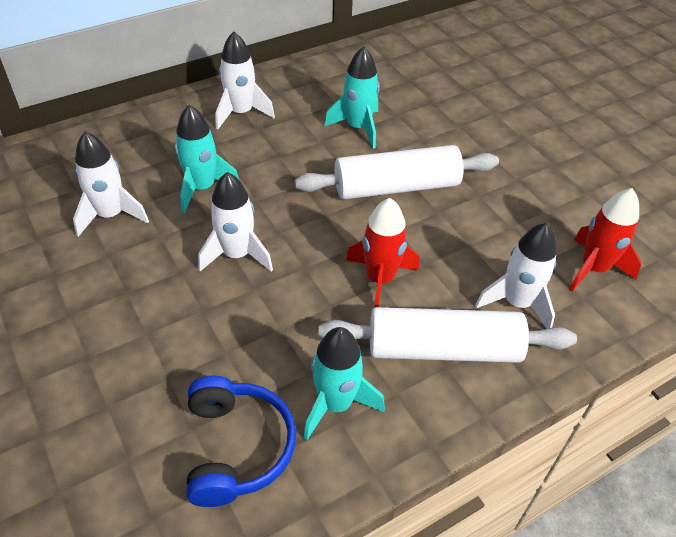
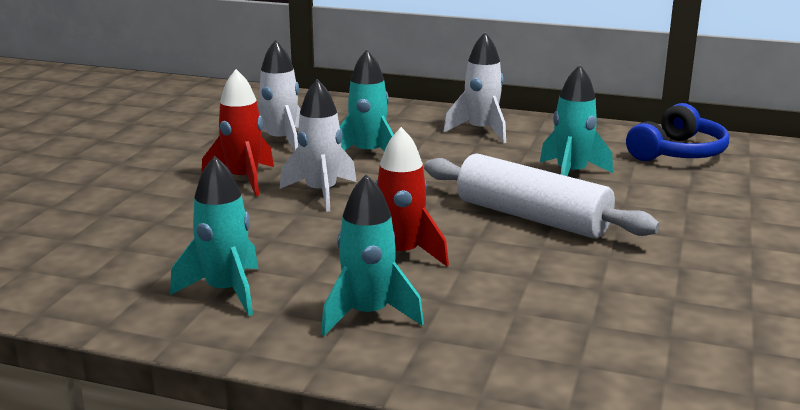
camera: 50 degrees right, 25 degrees down
blue headphones [187,376,296,507] -> blue headphones moved to [626,103,729,161]
white rolling pin [319,307,577,363] -> turquoise rocket [321,174,424,336]
white rocket [475,223,557,329] -> none
red rocket [569,188,641,291] -> red rocket moved to [201,69,274,196]

